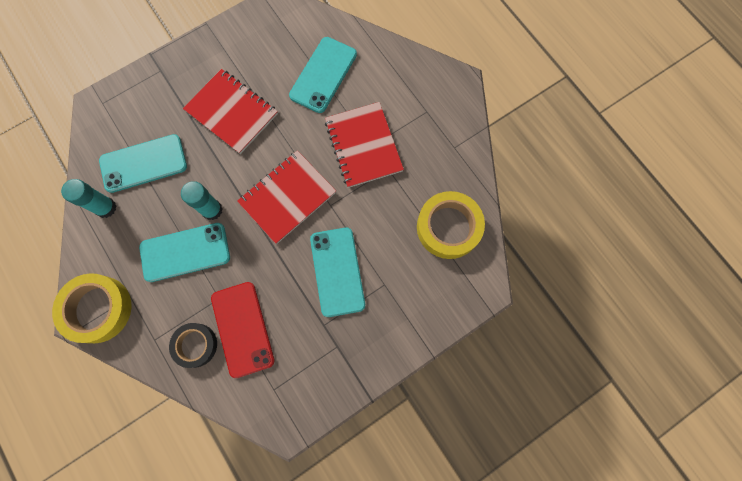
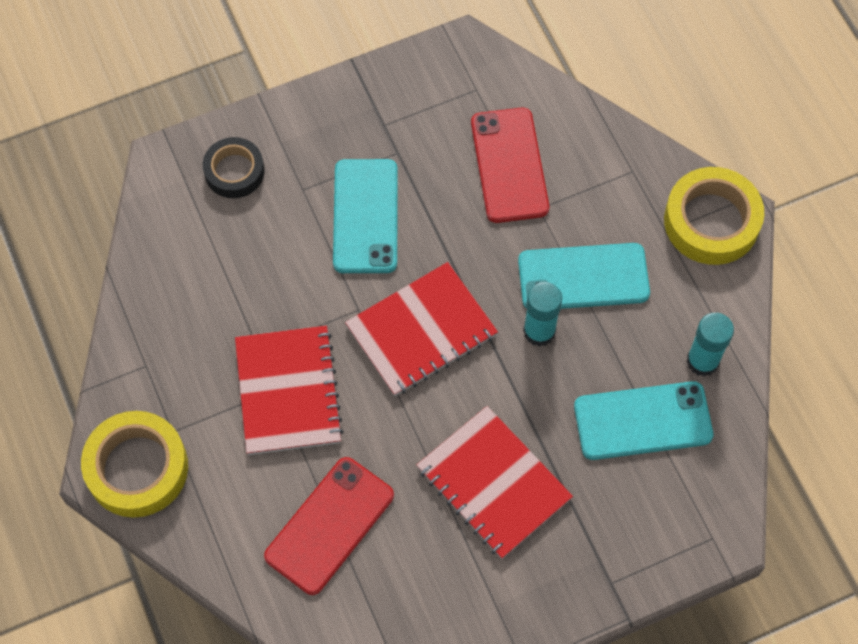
camera: 170 degrees left, 10 degrees down
black tape [169,323,217,368] -> black tape moved to [203,137,265,198]
turquoise phone [289,37,357,113] -> red phone [264,457,394,595]
yellow tape [417,191,485,259] -> yellow tape moved to [81,411,188,518]

